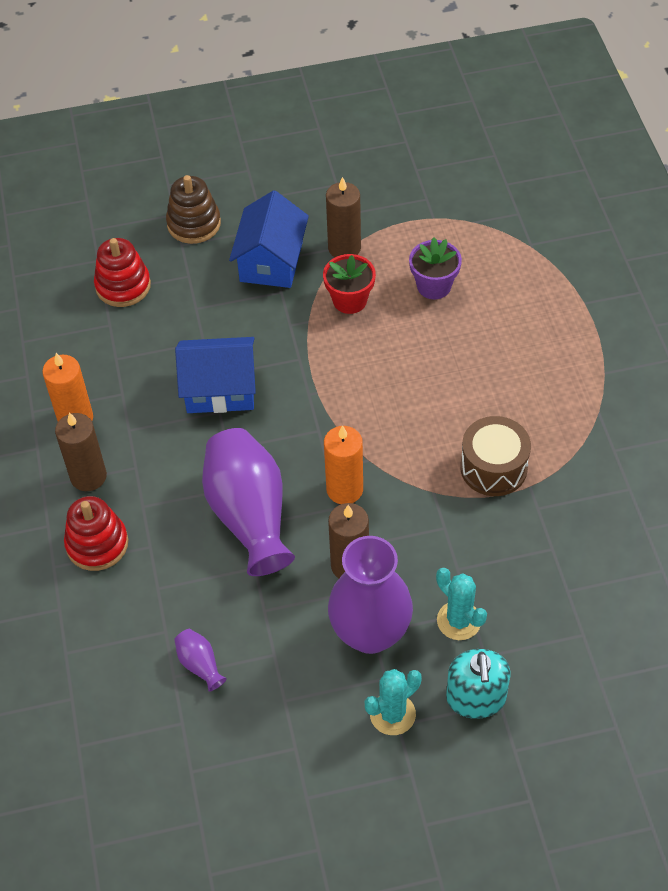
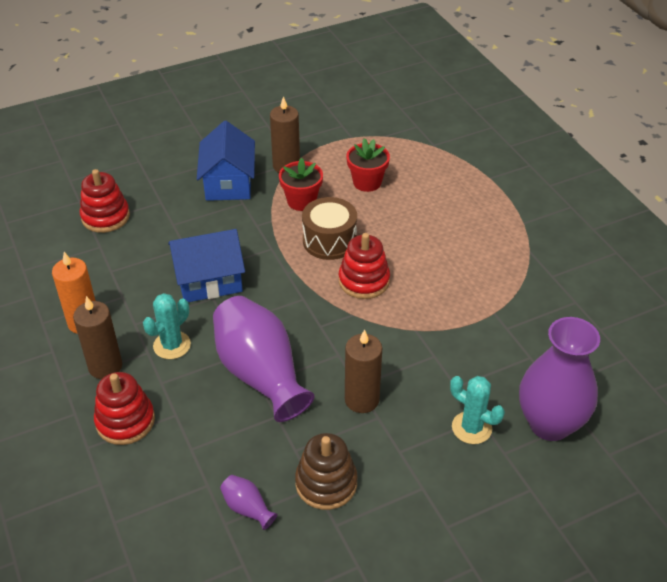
camera: 15 degrees left, 10 degrees down
brown stacking toy [166,175,221,244] -> brown stacking toy moved to [295,433,358,510]
orange candle [324,425,363,504] -> none
purple vase [328,536,413,654] -> purple vase moved to [519,317,600,441]
turquoise cactus [365,669,422,735] -> turquoise cactus moved to [143,293,191,359]
purple flower pot [409,238,462,299] -> red flower pot [346,138,390,192]
turquoise soap dispenser [446,649,510,719] -> none
brown drum [460,416,531,496] -> brown drum moved to [302,197,357,260]
none -> red stacking toy [338,233,390,299]

